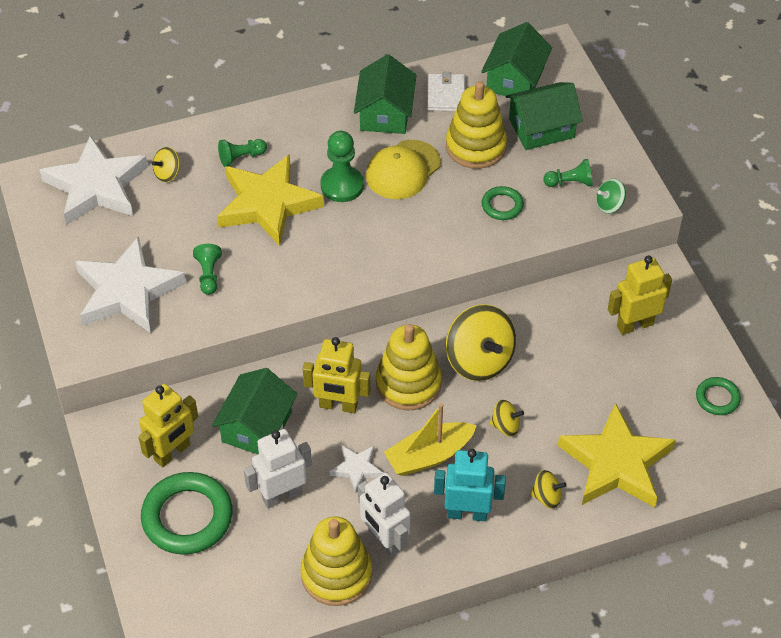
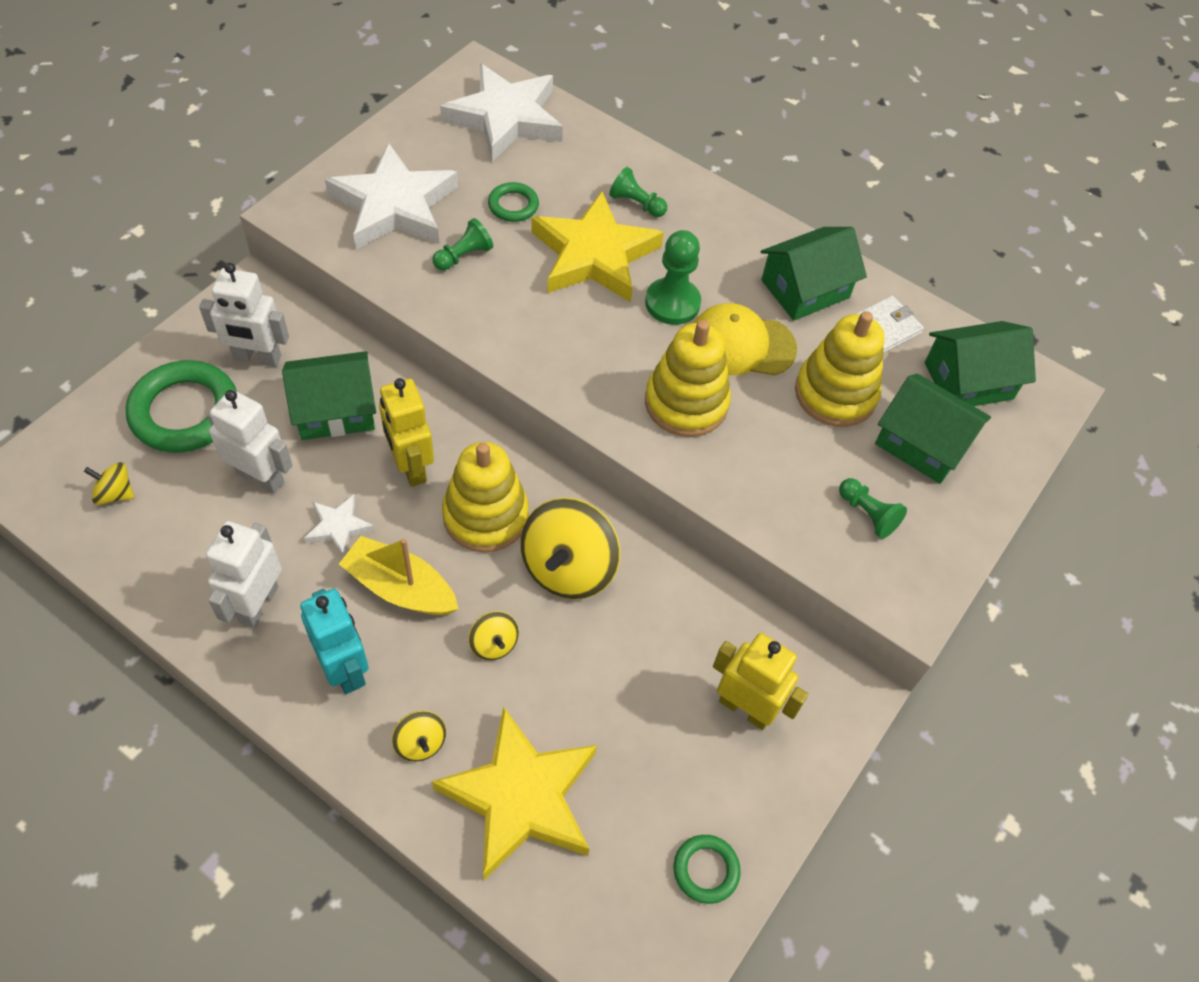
camera: 50 degrees right, 5 degrees up
yellow robot [138,384,198,467] -> white robot [199,263,289,367]
yellow spinning top [152,147,180,182] -> yellow spinning top moved to [84,462,134,505]
yellow stacking toy [301,516,372,606] -> yellow stacking toy moved to [645,320,731,437]
green ring [482,186,524,220] -> green ring moved to [488,182,539,222]
green spinning top [596,179,626,214] -> none

